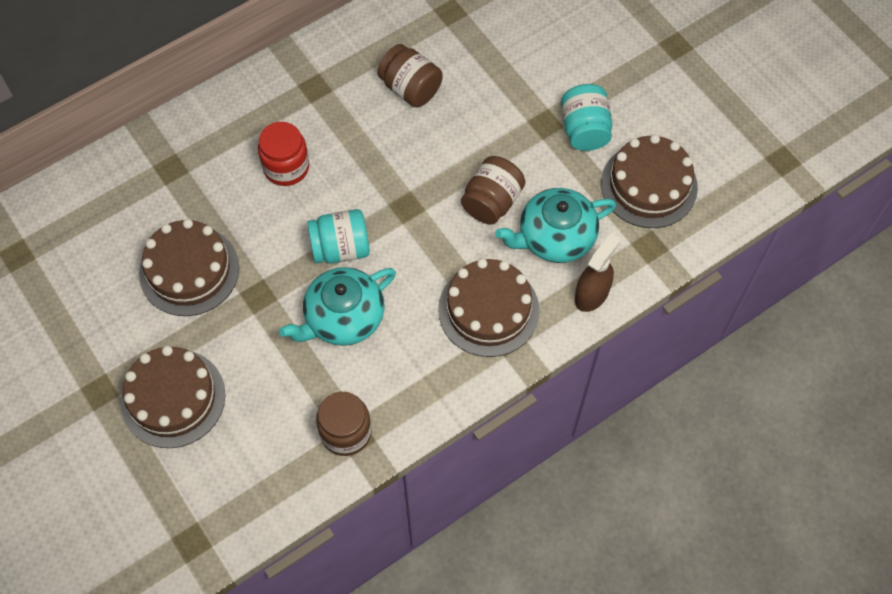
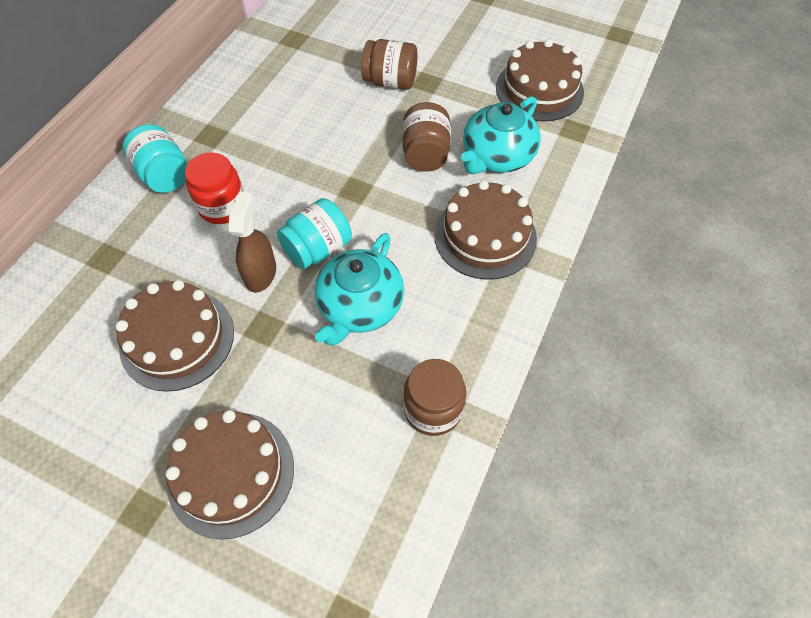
camera: 30 degrees left, 5 degrees down
brown jar [377,44,443,107] -> brown jar moved to [361,39,418,90]
turquoise jar [561,84,612,151] -> turquoise jar moved to [122,124,187,193]
brown spray bottle [575,233,620,312] -> brown spray bottle moved to [229,191,276,293]

